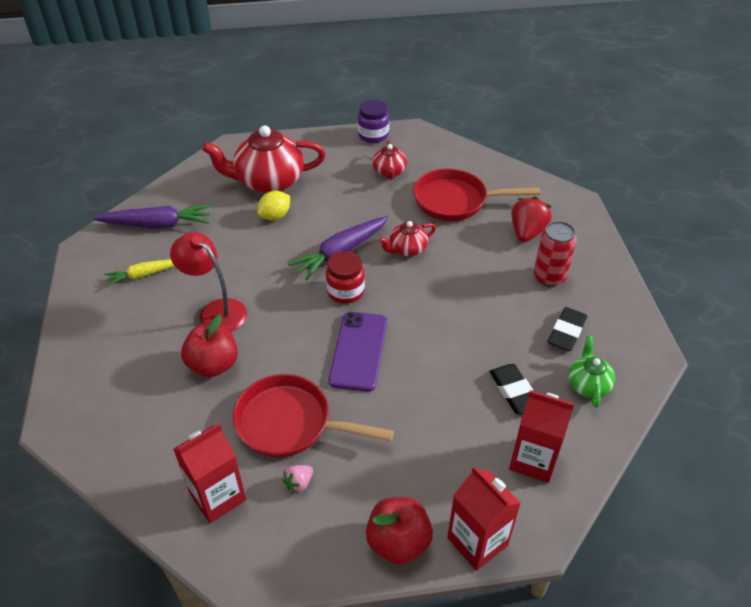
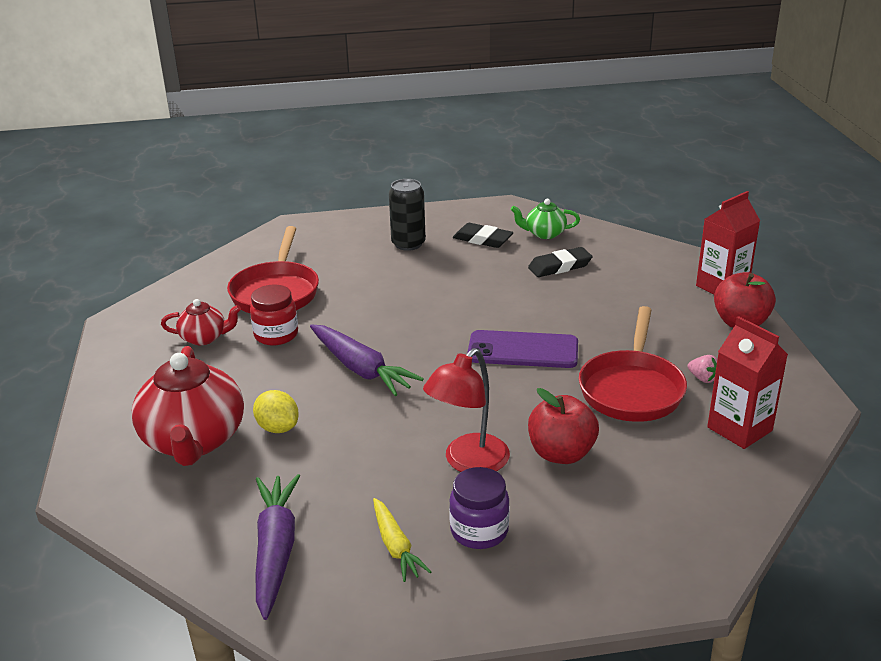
camera: 90 degrees left, 15 degrees down
red jar [326,251,365,304] -> red jar moved to [250,284,298,346]
purple jar [358,100,389,143] -> purple jar moved to [449,467,510,549]
red teapot [379,221,436,257] -> none
red carton [509,390,574,483] -> none
red strawberry [511,196,552,242] -> none
red can [534,221,577,287] -> black can [389,179,426,251]

